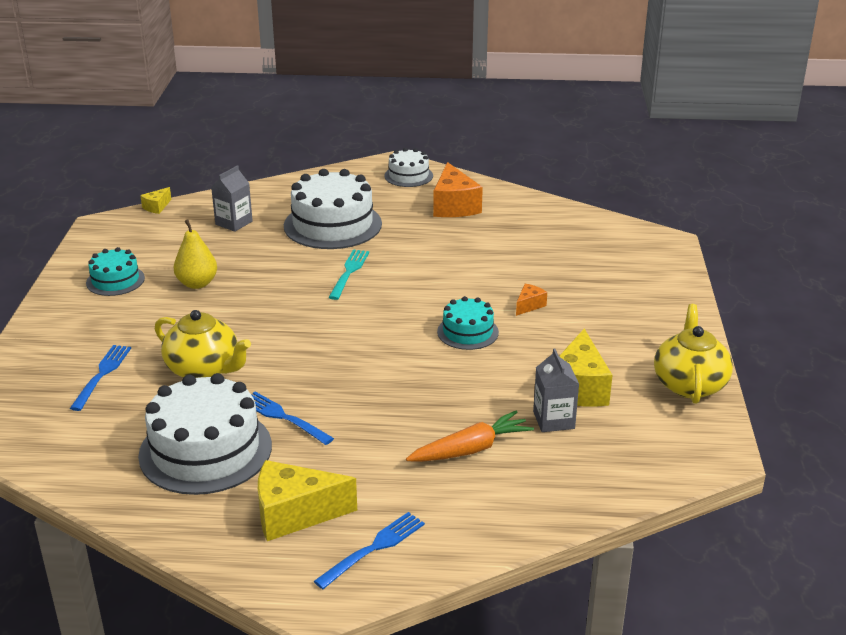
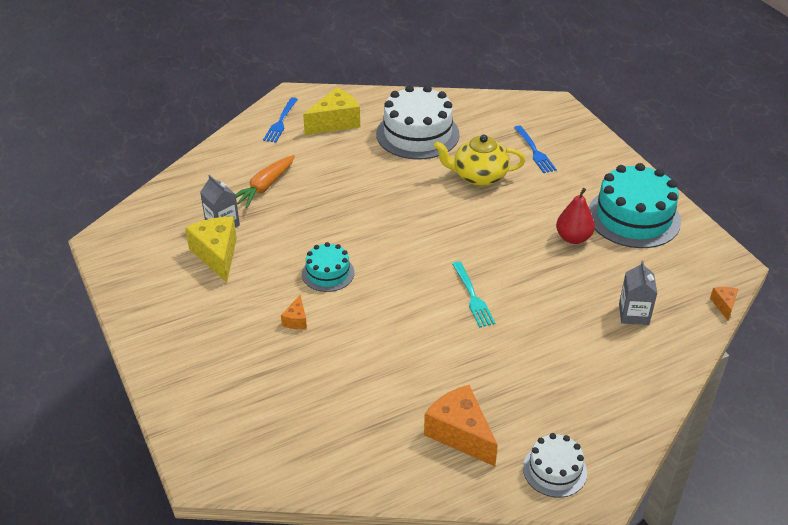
camera: 150 degrees right, 10 degrees up
turquoise cake [86,247,145,296] -> turquoise cake [589,163,681,248], size x1.86
yellow cheese [140,187,171,214] -> orange cheese [710,287,738,320]
yellow pear [174,219,217,289] -> red pear [556,188,595,244]
blue fork [251,392,334,445] -> none
white cake [284,169,382,249] -> none
yellow teapot [654,304,733,404] -> none

